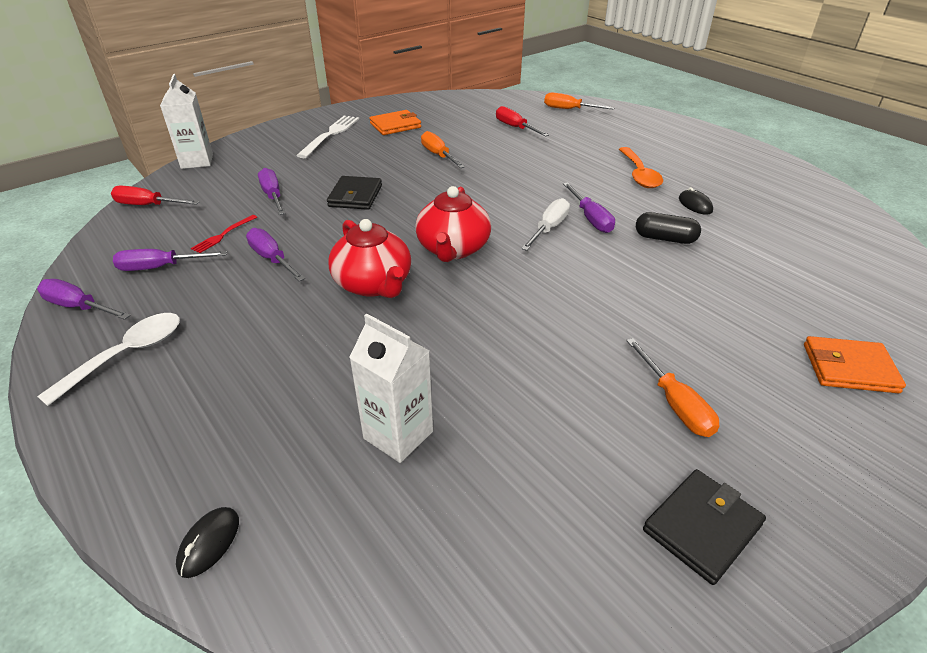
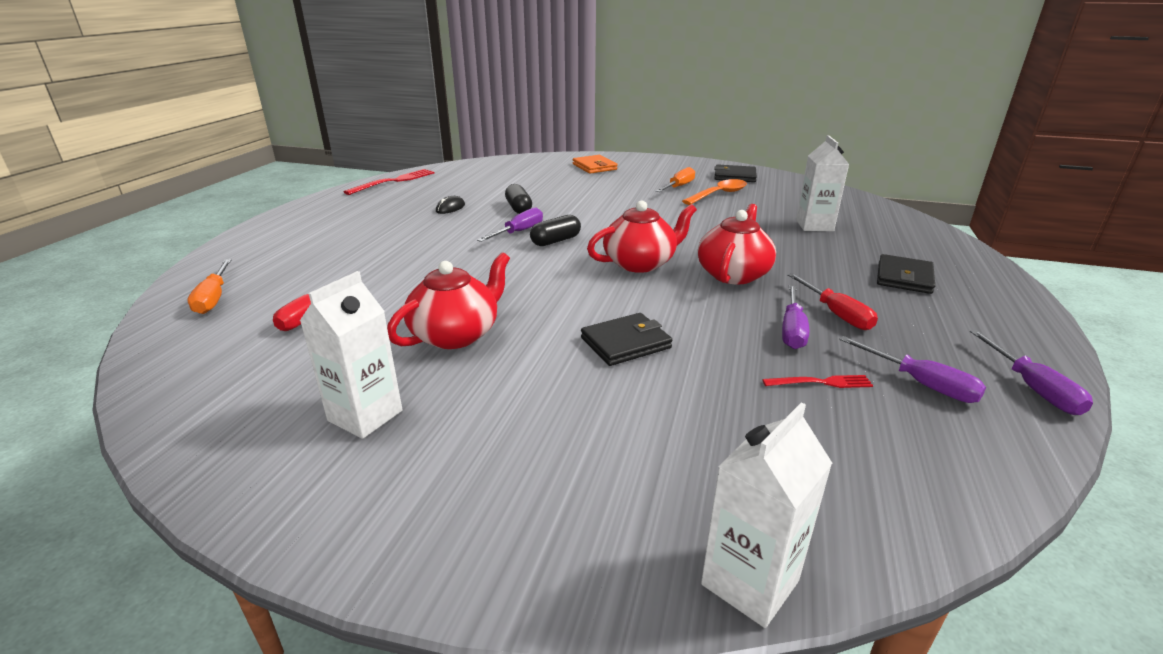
camera: 125 degrees left, 10 degrees down
white spoon [37,313,180,406] -> none
red screwdriver [111,185,200,205] -> red screwdriver moved to [787,273,878,330]
black mouse [176,507,239,578] -> none
purple screwdriver [258,168,285,215] -> none
white fork [296,116,359,158] -> none
orange wallet [370,110,421,135] -> white carton [300,271,402,439]
orange screwdriver [421,131,465,168] -> red teapot [387,252,510,349]
white screwdriver [521,198,570,251] -> black capsule [530,215,581,246]
orange spoon [619,147,663,188] -> orange spoon moved to [682,179,747,205]
none -> red fork [344,169,435,195]
none -> black wallet [877,254,935,294]

